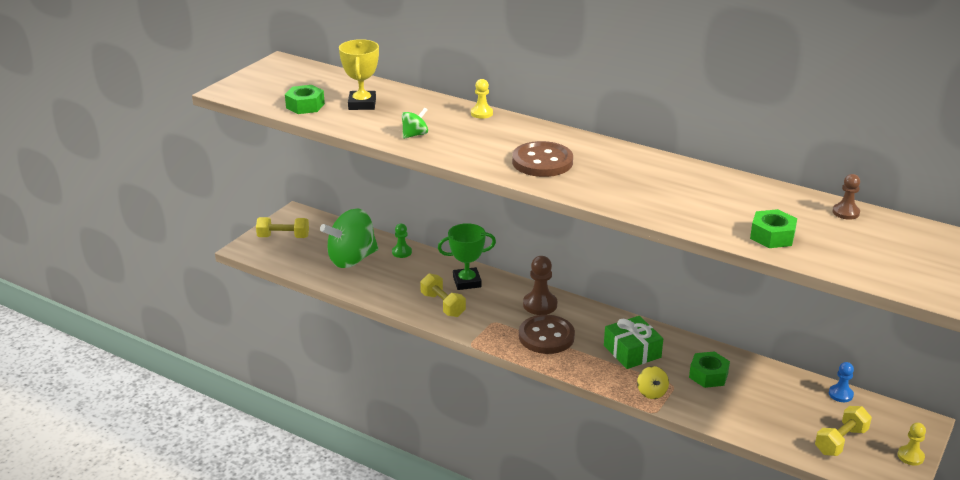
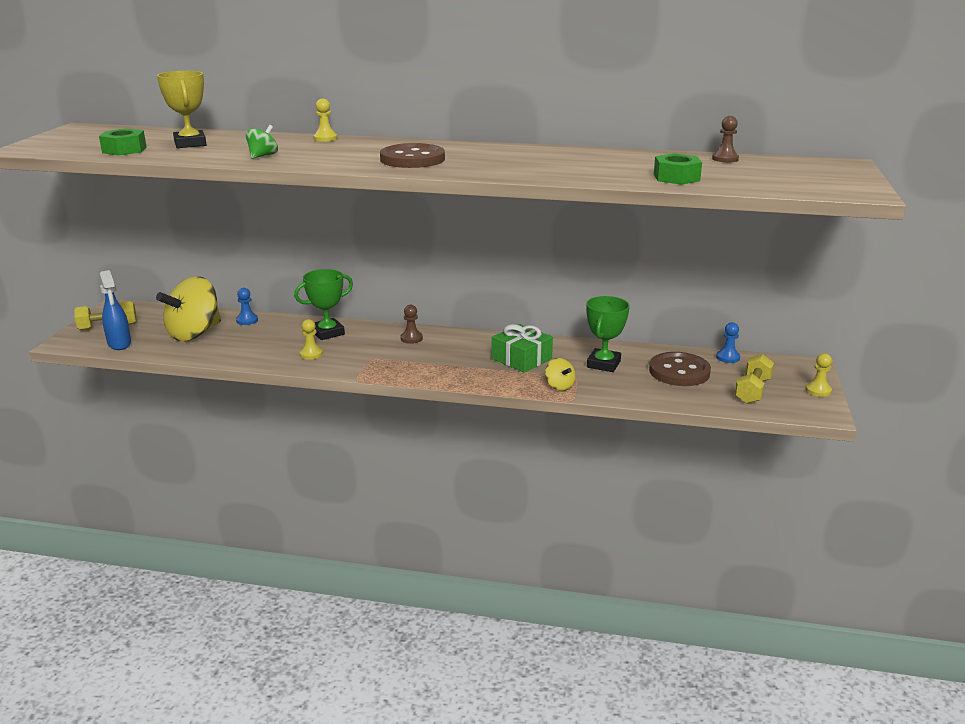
camera: 20 degrees left, 5 degrees down
green spinning top [320,208,379,268] -> yellow spinning top [156,276,221,341]
green pawn [392,224,412,258] -> blue pawn [236,288,258,325]
yellow dumbbell [420,273,466,317] -> yellow pawn [299,319,323,360]
brown button [519,315,575,354] -> brown button moved to [649,352,711,386]
brown pawn [523,256,557,315] -> brown pawn [401,305,423,344], size x0.62
green nut [689,351,730,388] -> green trophy [586,296,630,372]
none -> blue spray bottle [100,270,131,350]

